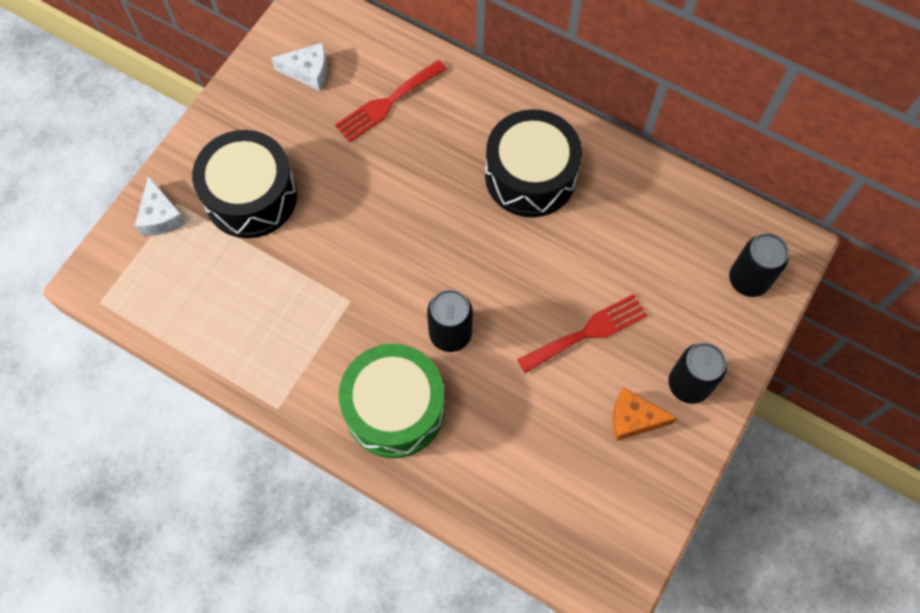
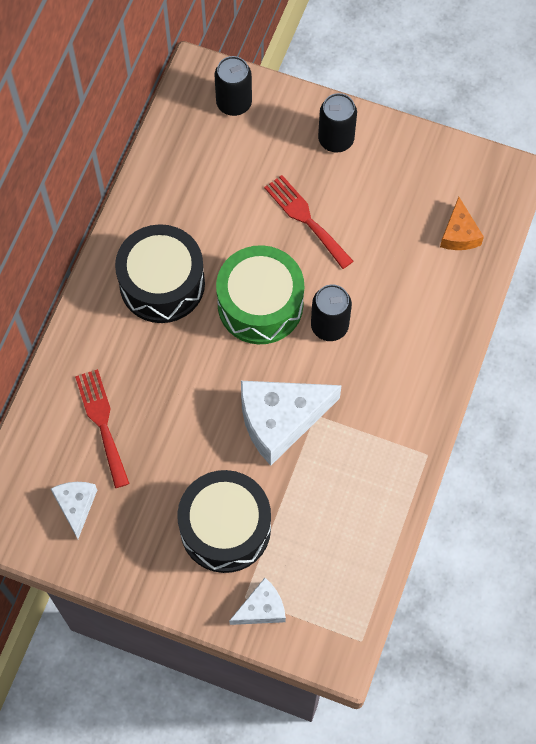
camera: 100 degrees left, 0 degrees up
red fork [335,60,447,143] -> red fork turned 150 degrees counterclockwise [75,369,130,488]
green drum [339,344,445,458] -> green drum moved to [216,245,304,344]
orange cheese [612,387,677,441] -> orange cheese moved to [440,197,484,250]
none -> white cheese [241,381,342,465]

